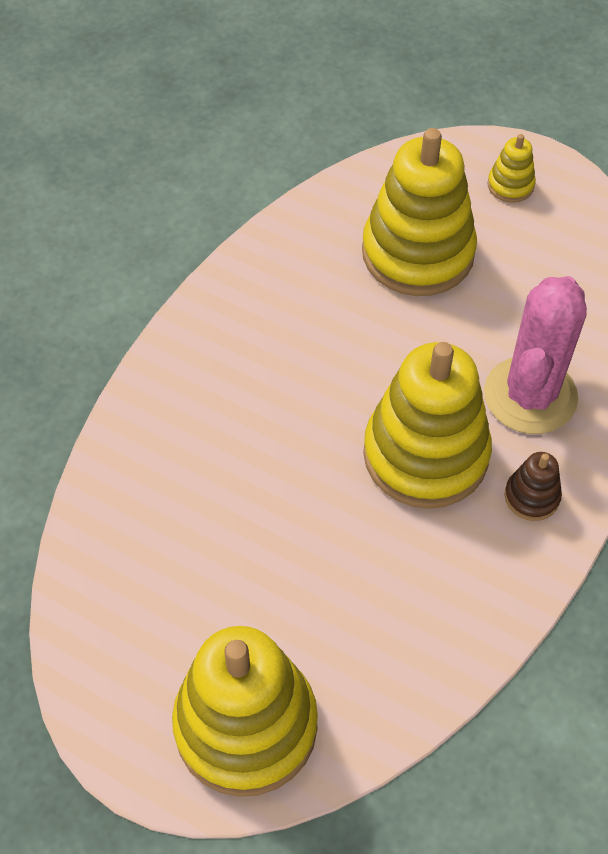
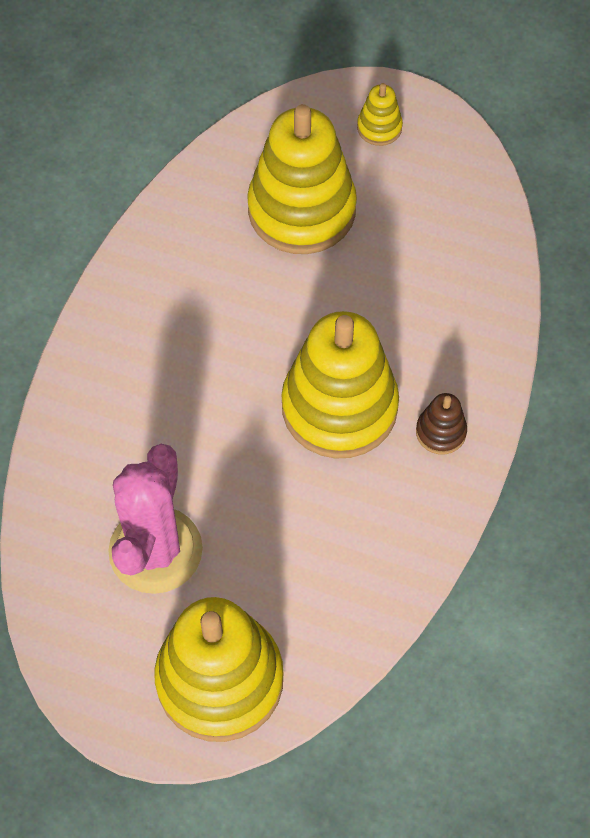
camera: 10 degrees left, 5 degrees up
pink cactus [484,276,587,434] -> pink cactus moved to [108,444,203,594]

